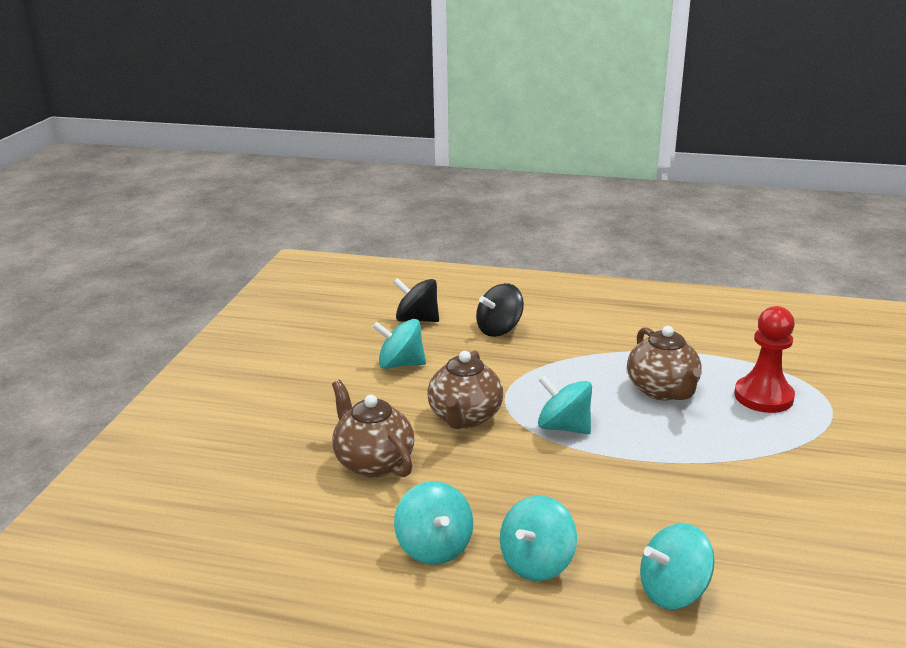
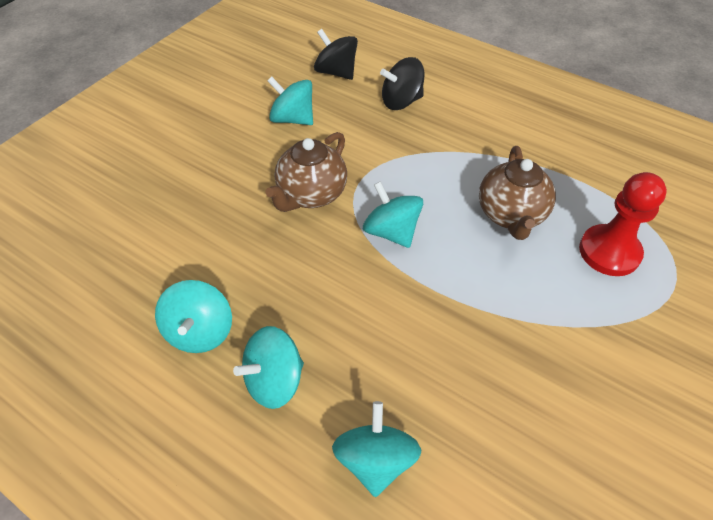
camera: 20 degrees right, 25 degrees up
brown teapot [332,380,414,478] -> none
turquoise spinning top [640,523,715,609] -> turquoise spinning top turned 90 degrees clockwise [332,401,421,497]

